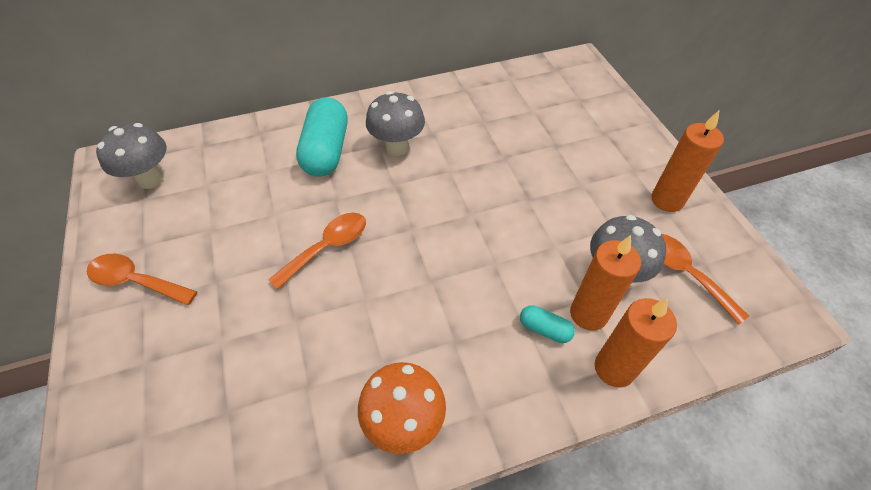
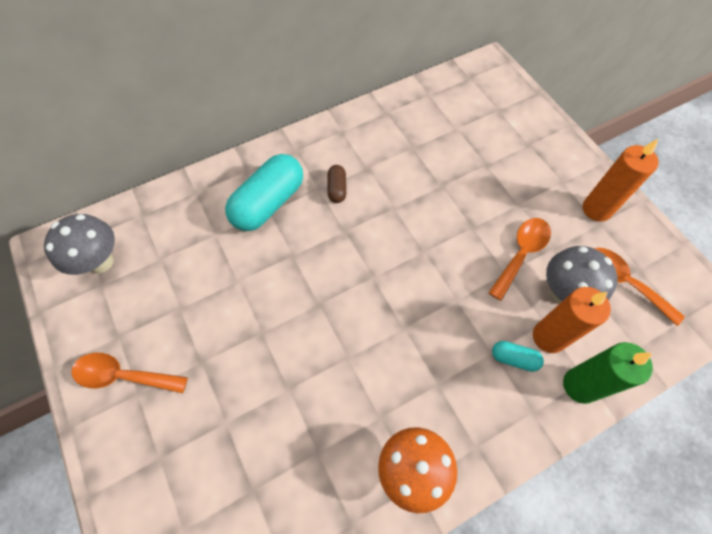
camera: 10 degrees left, 10 degrees up
orange spoon [268,213,366,290] -> orange spoon moved to [489,218,551,301]
turquoise capsule [296,97,347,177] -> turquoise capsule turned 45 degrees clockwise [225,154,303,231]
grey mushroom [366,91,425,156] -> brown capsule [328,165,346,203]
orange candle [595,298,677,388] -> green candle [563,342,653,404]

